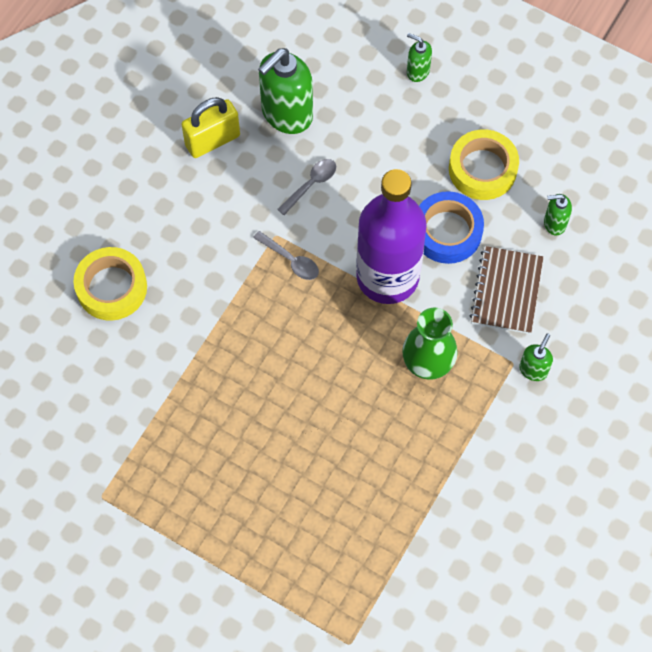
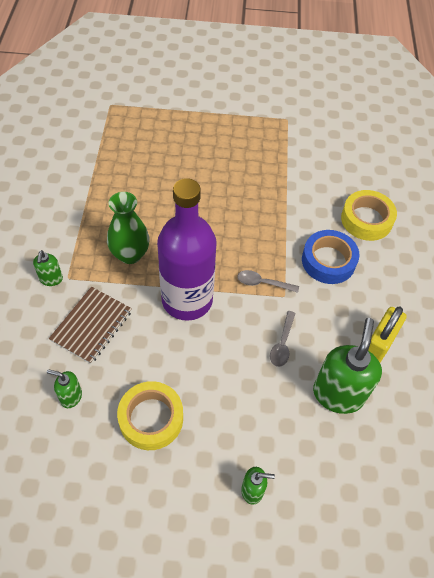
camera: 150 degrees right, 10 degrees down
blue tape [419,191,484,264] -> blue tape moved to [302,230,360,284]
brown notebook [470,246,544,334] -> brown notebook turned 45 degrees clockwise [49,287,132,364]
green soap dispenser [544,194,572,236] -> green soap dispenser turned 135 degrees counterclockwise [47,369,82,408]

